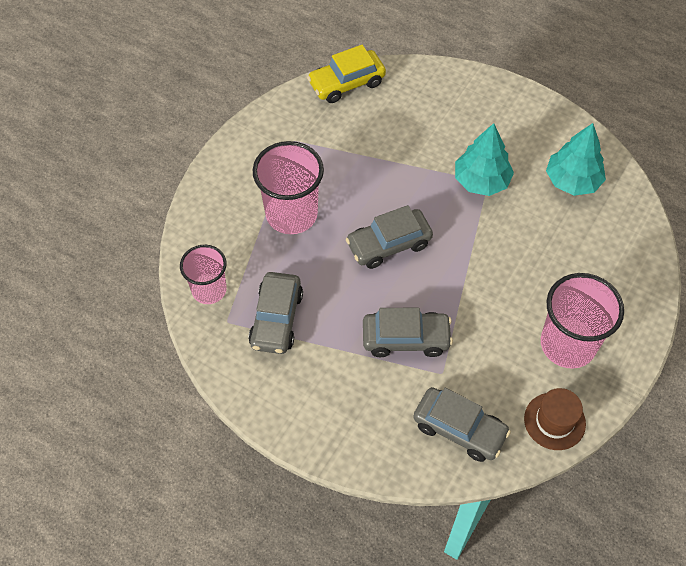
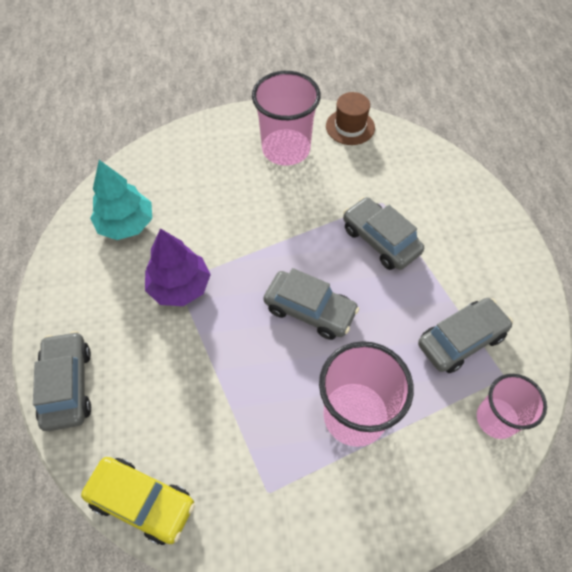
camera: 130 degrees left, 0 degrees up
grey car [413,387,511,462] -> grey car moved to [33,331,91,431]
turquoise tree [455,123,514,196] -> purple tree [145,228,211,306]

